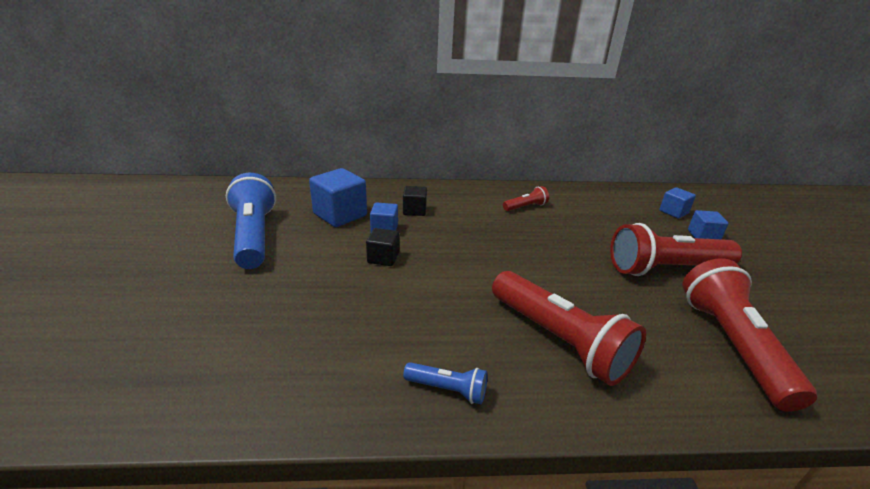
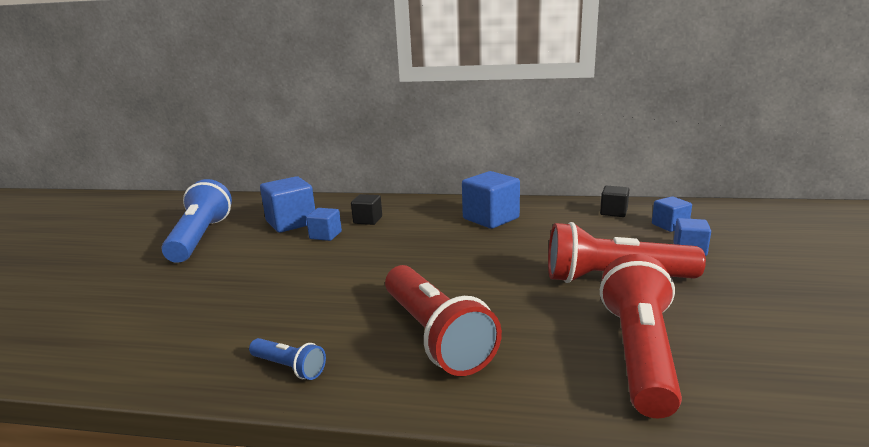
camera: 15 degrees right, 10 degrees down
black cube [366,228,399,266] -> black cube moved to [600,186,629,217]
red flashlight [503,186,549,211] -> blue cube [462,171,520,229]

